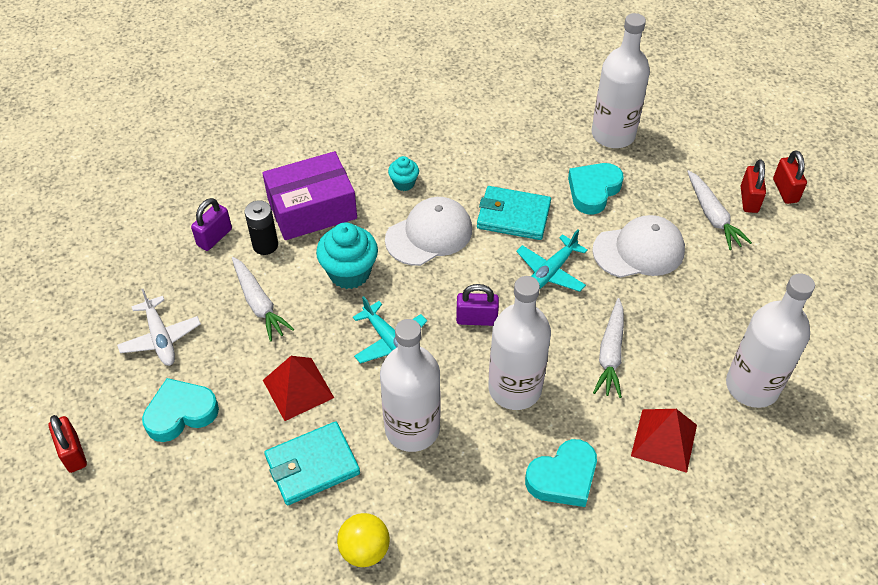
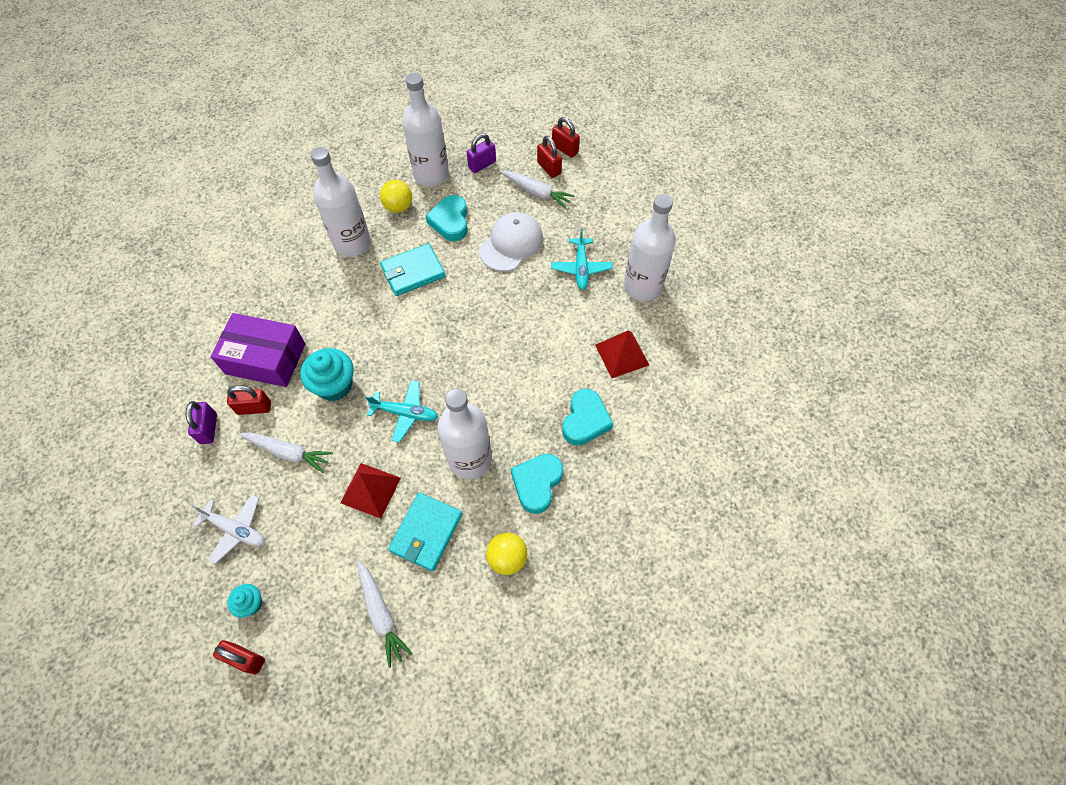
camera: 40 degrees left, 10 degrees up
turquoise heart [142,378,219,442] -> turquoise heart moved to [511,454,563,514]
black battery [245,200,278,255] -> red padlock [227,385,271,415]
purple box [262,151,357,240] -> purple box turned 75 degrees clockwise [211,313,306,387]
white cap [385,197,472,266] -> none
turquoise cupcake [388,156,419,191] -> turquoise cupcake moved to [227,584,262,618]
purple padlock [456,284,499,326] -> purple padlock moved to [467,133,496,173]
white bottle [488,276,551,410] -> white bottle moved to [311,147,371,257]
turquoise plane [516,230,588,292] -> turquoise plane moved to [551,228,612,290]
white carrot [593,298,624,398] -> white carrot moved to [357,561,413,668]
none -> yellow ball [380,180,412,213]

